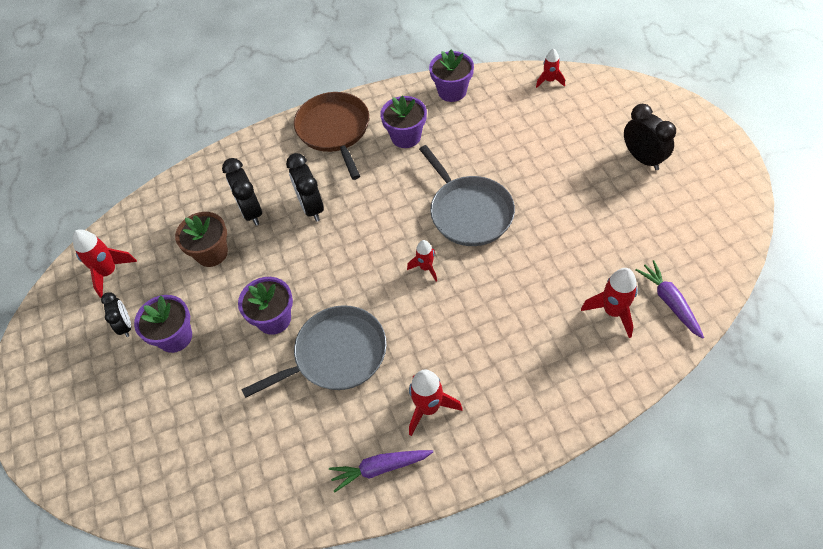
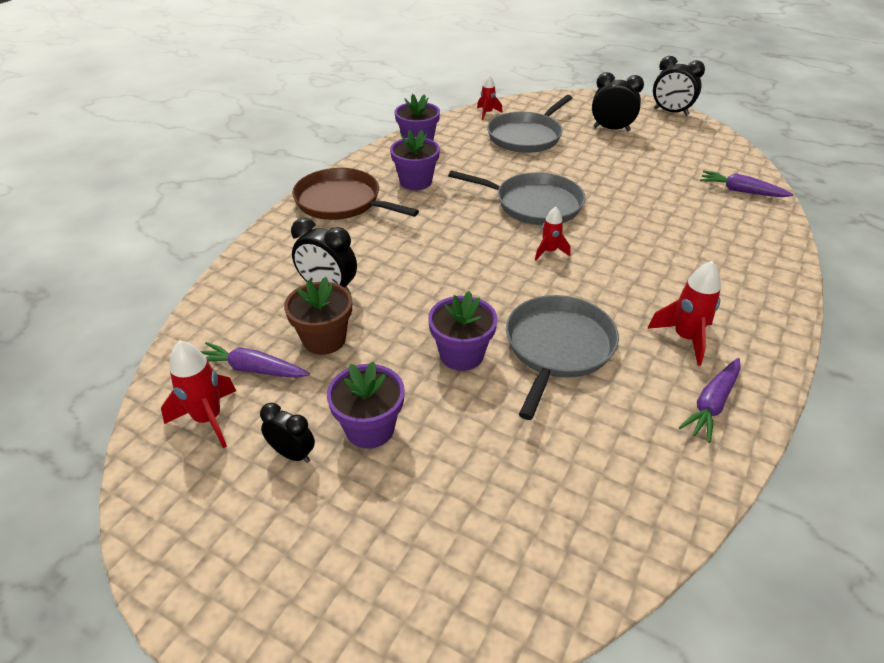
camera: 45 degrees left, 15 degrees down
black clock [286,153,324,222] -> black clock moved to [653,56,705,116]
red rocket [581,268,638,338] -> none
none -> purple carrot [200,342,310,378]
none -> grey pan [487,95,572,153]

